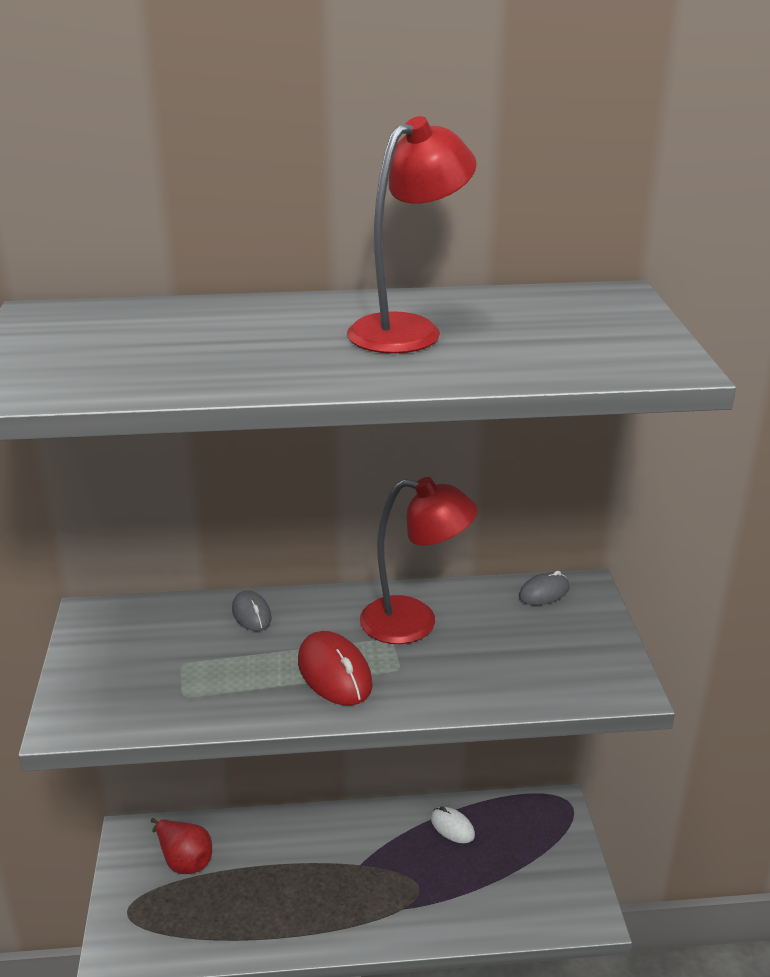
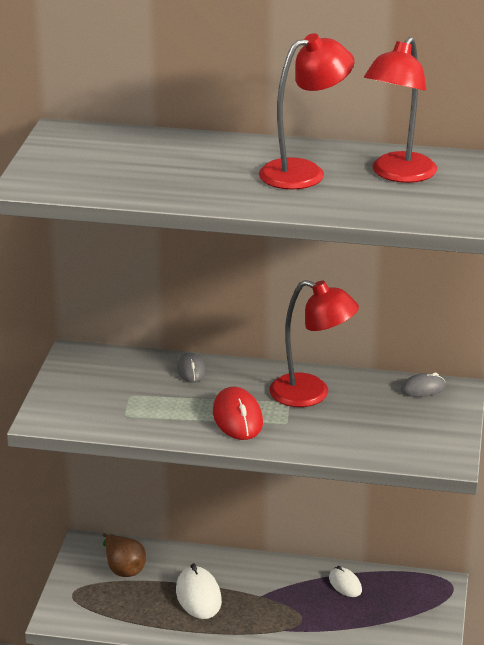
camera: 15 degrees right, 0 degrees up
red pear [151,818,212,874] -> brown pear [103,533,146,577]
none -> white mouse [176,563,222,619]
none -> red lamp [364,37,437,183]

